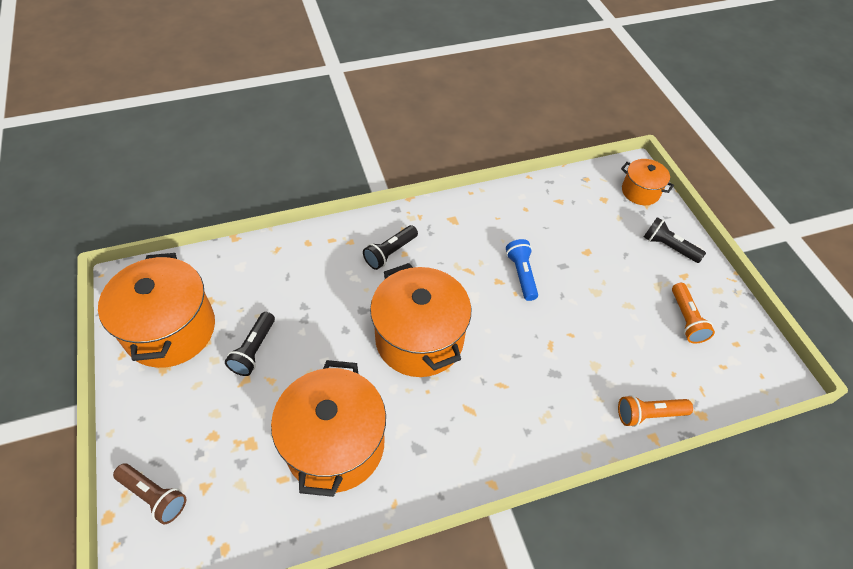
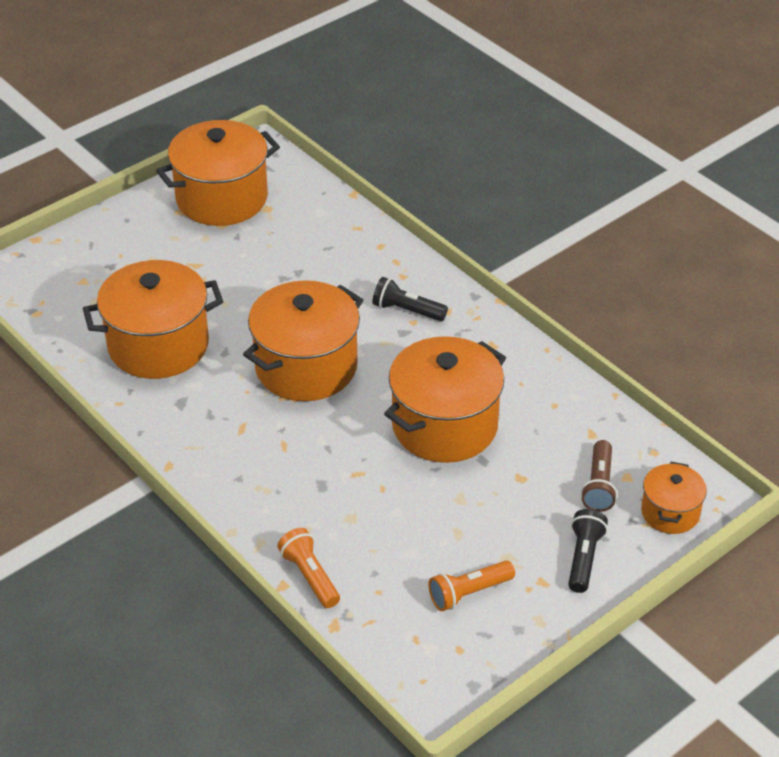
camera: 70 degrees right, 10 degrees down
brown flashlight [113,463,186,524] -> brown flashlight moved to [581,440,617,512]
black flashlight [225,312,275,376] -> none
blue flashlight [506,239,538,301] -> orange pot [384,336,506,463]

